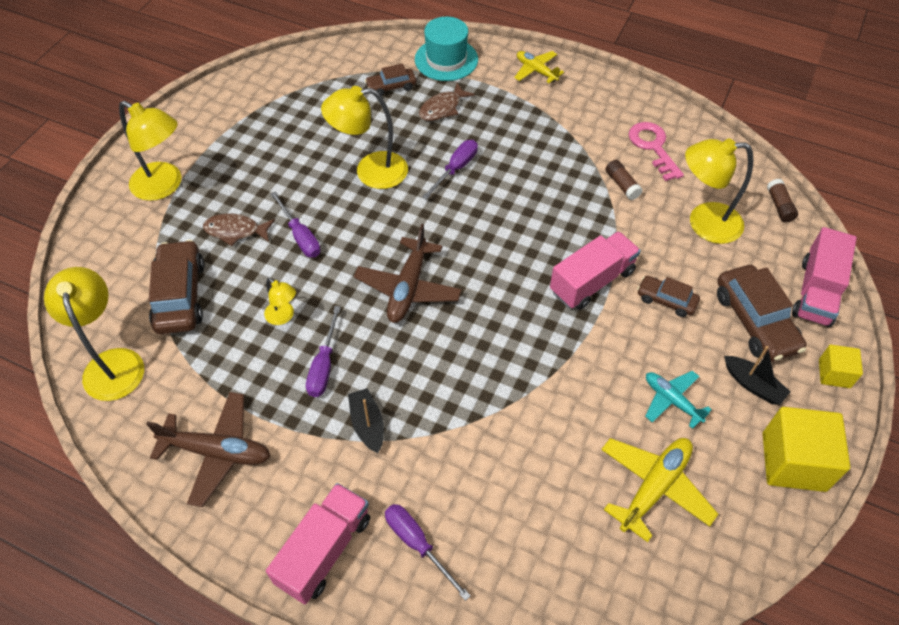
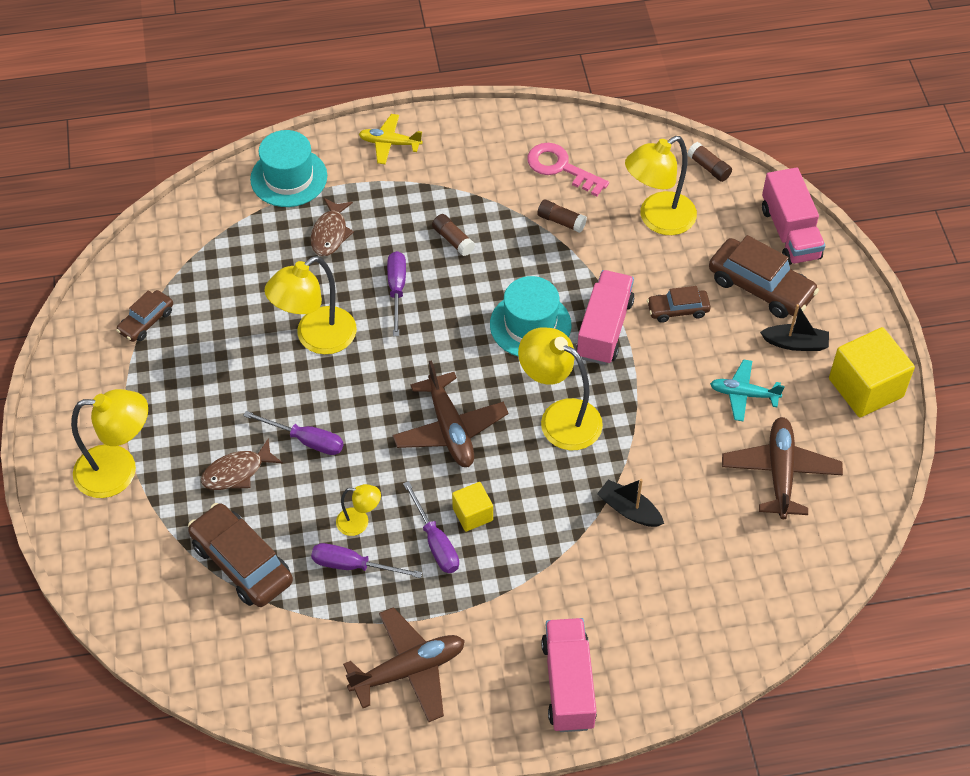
camera: 35 degrees left, 0 degrees up
yellow lamp [44,267,144,401] -> yellow lamp moved to [518,328,603,450]
black boat [348,388,384,453] -> black boat moved to [597,479,664,527]
brown car [365,64,416,96] -> brown car moved to [116,290,173,342]
purple screwdriver [385,504,471,601] -> purple screwdriver moved to [311,543,422,578]
yellow plane [601,438,718,542] -> brown plane [722,417,843,519]
yellow cube [819,345,863,388] -> yellow cube moved to [452,482,493,532]
none -> brown glue stick [432,214,475,256]
none -> turquoise hat [490,276,571,357]

